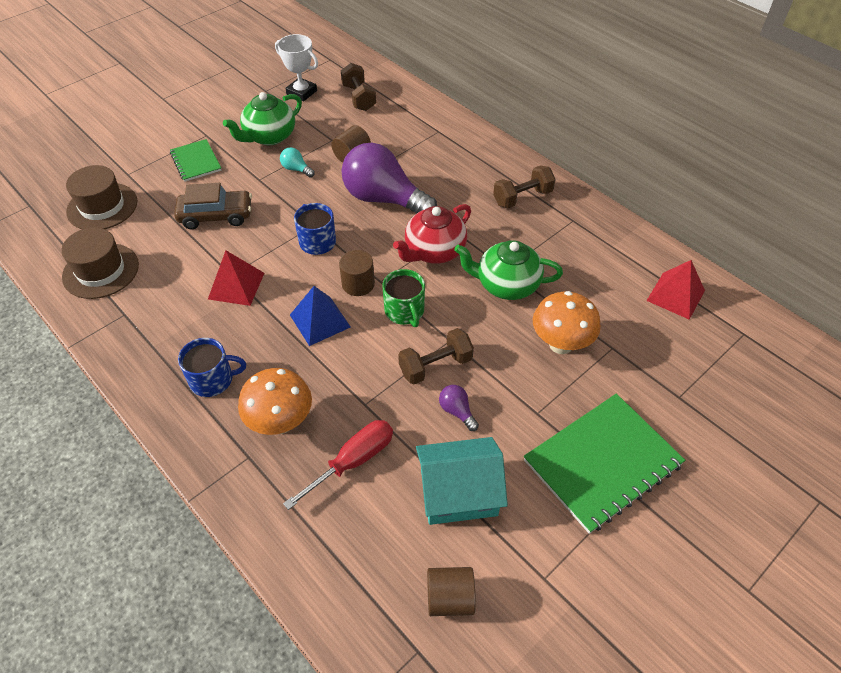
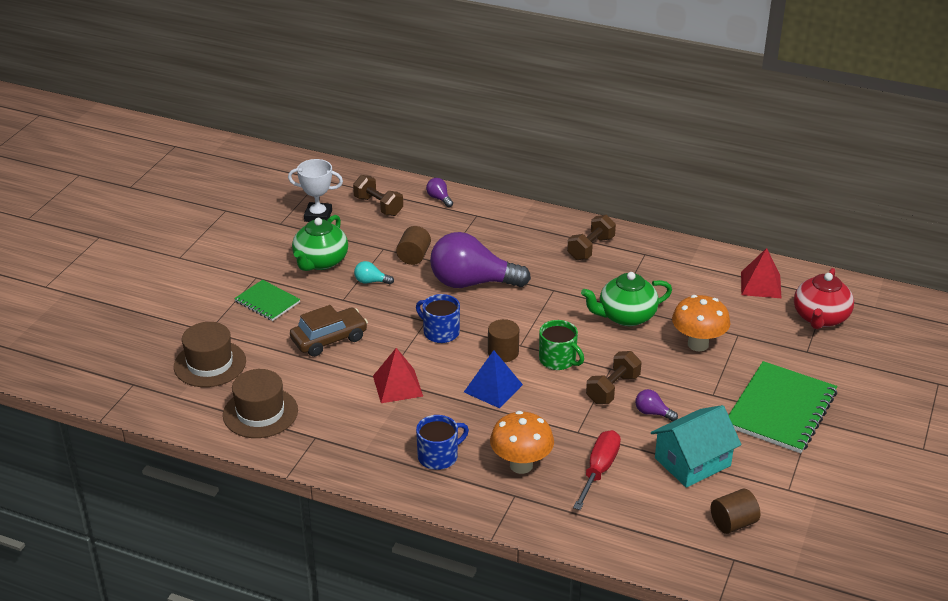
camera: 25 degrees left, 15 degrees down
red teapot [393,204,471,264] -> red teapot moved to [794,268,854,329]
none -> purple light bulb [426,178,453,207]

